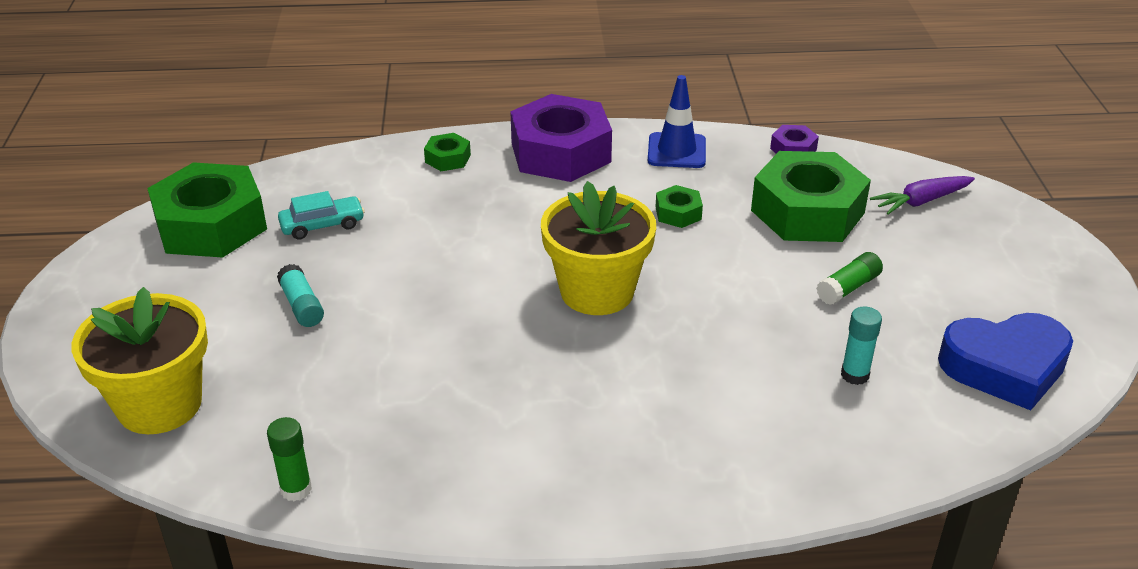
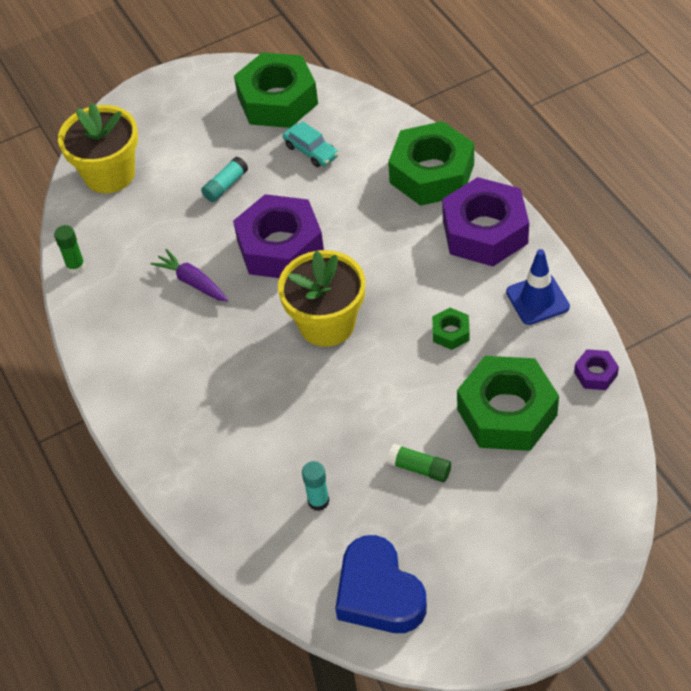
camera: 70 degrees right, 15 degrees up
green nut [424,133,471,171] -> green nut [388,121,474,206], size x2.28
purple carrot [870,176,975,215] -> purple carrot moved to [150,249,228,302]
none -> purple nut [233,194,324,278]

